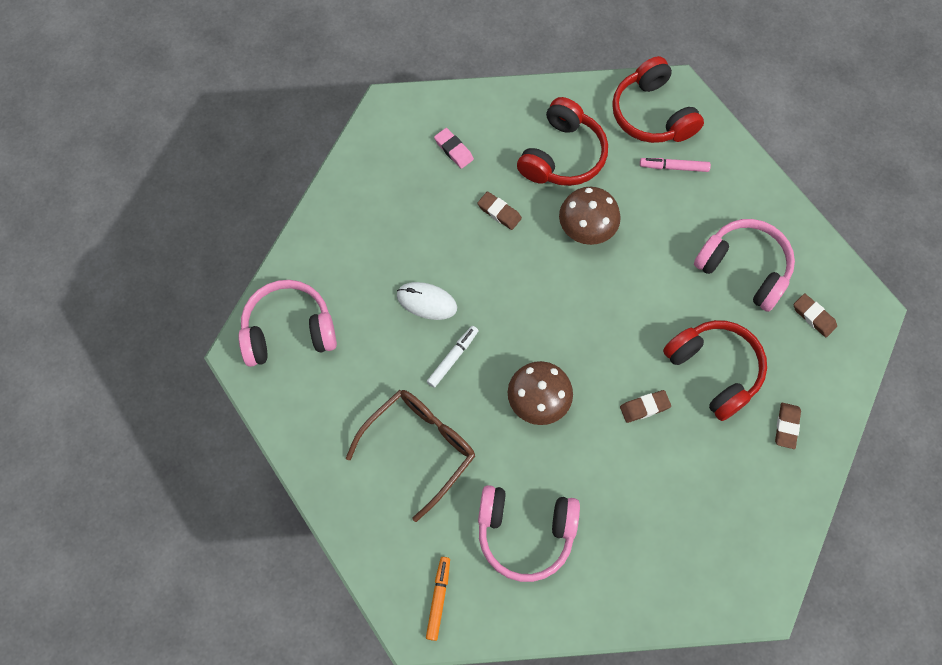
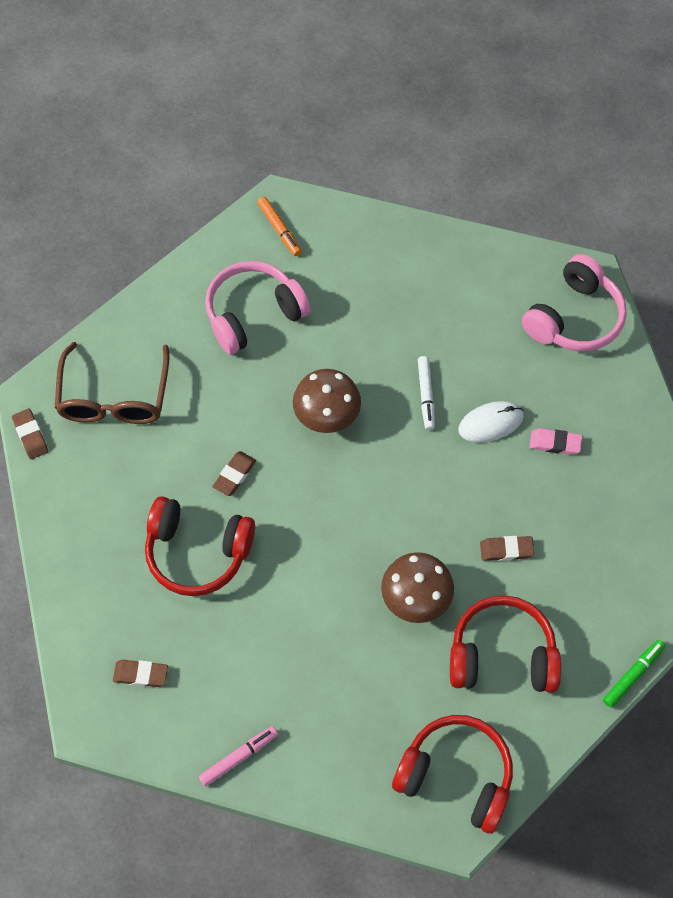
camera: 140 degrees right, 5 degrees down
brown glasses [346,390,475,522] -> brown glasses moved to [55,342,170,424]
pink eraser [434,128,474,169] -> pink eraser moved to [529,428,582,455]
red headphones [517,97,608,186] -> red headphones turned 105 degrees clockwise [450,595,561,693]
pink marker [640,158,711,172] -> pink marker moved to [199,726,278,787]
pink headphones [694,219,795,312] -> none
brown eraser [775,403,801,449] -> brown eraser moved to [12,409,48,459]
none -> green marker [603,640,665,708]

